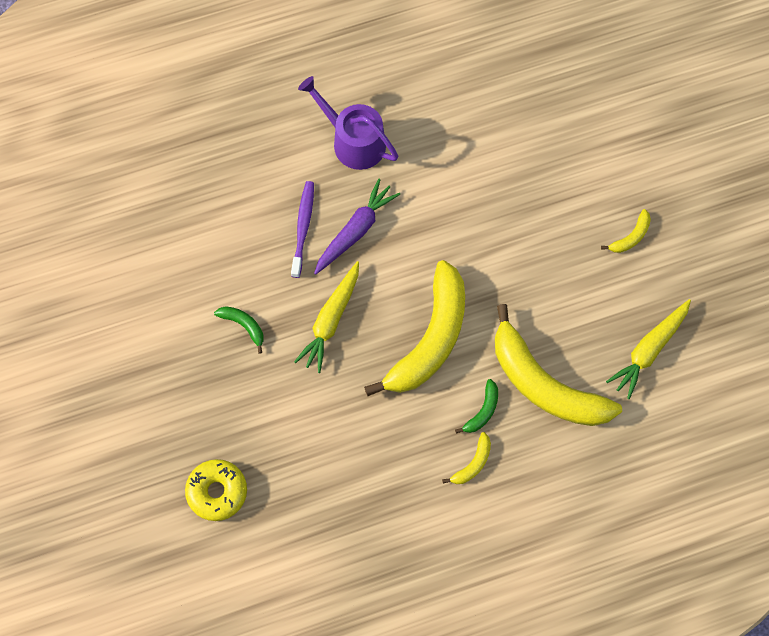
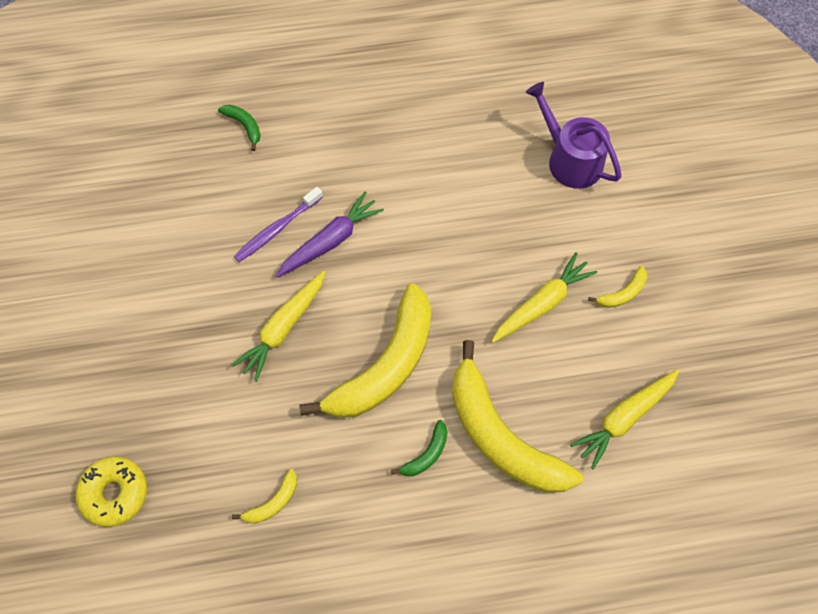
camera: 10 degrees right, 5 degrees down
green banana [214,306,264,354] -> green banana moved to [218,105,261,151]
purple toothbrush [291,181,314,278] -> purple toothbrush turned 150 degrees counterclockwise [234,187,323,262]
purple watering can [298,76,398,170] -> purple watering can moved to [526,82,622,189]
yellow banana [442,432,491,484] -> yellow banana moved to [232,469,297,524]
none -> yellow carrot [492,252,597,343]

